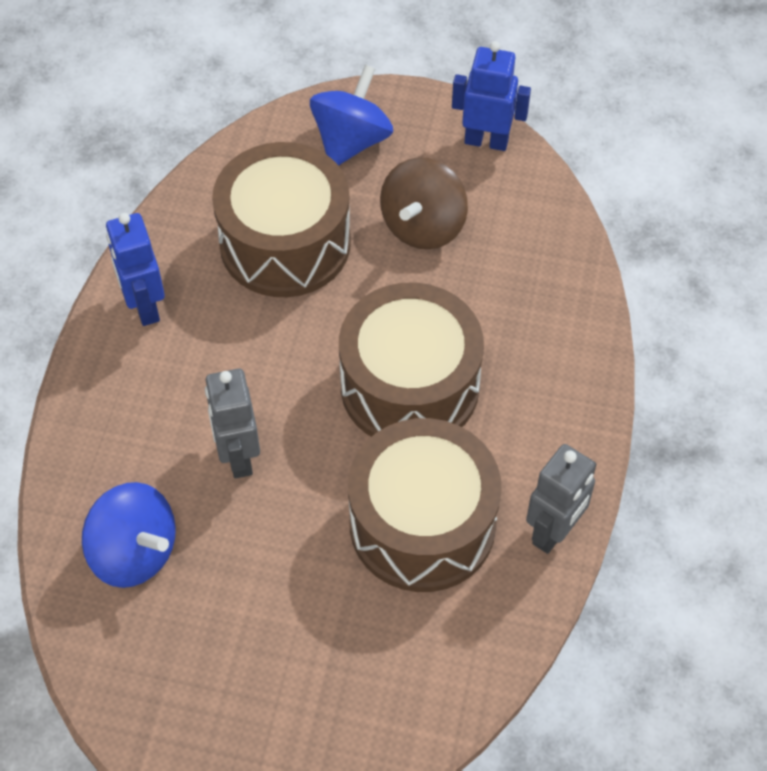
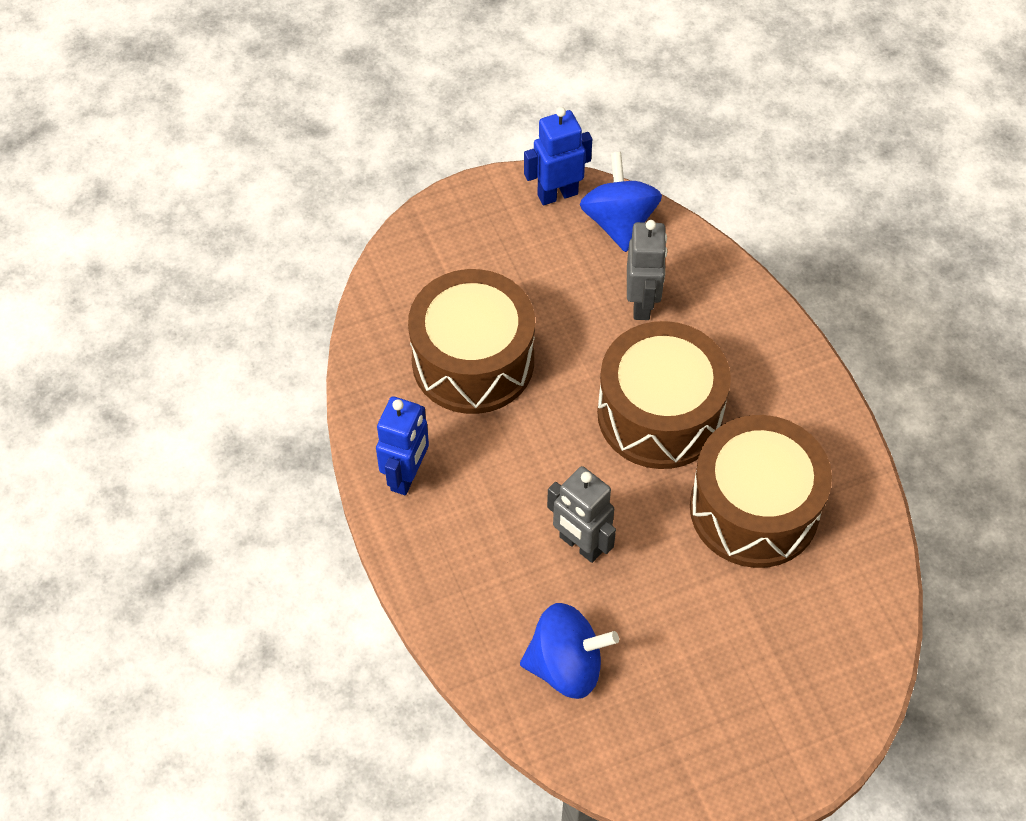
camera: 35 degrees left, 0 degrees up
blue robot [106,213,165,326] -> blue robot turned 105 degrees counterclockwise [376,396,429,495]
blue spinning top [310,65,393,166] -> blue spinning top moved to [580,152,662,252]
brown spinning top [380,158,468,249] -> none
grey robot [526,444,596,554] -> grey robot moved to [627,220,667,320]

